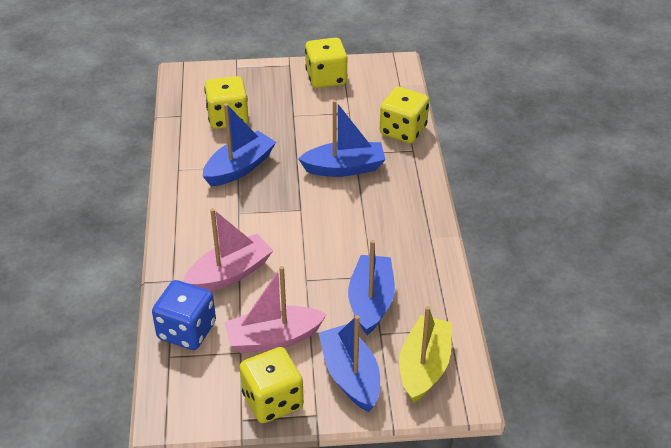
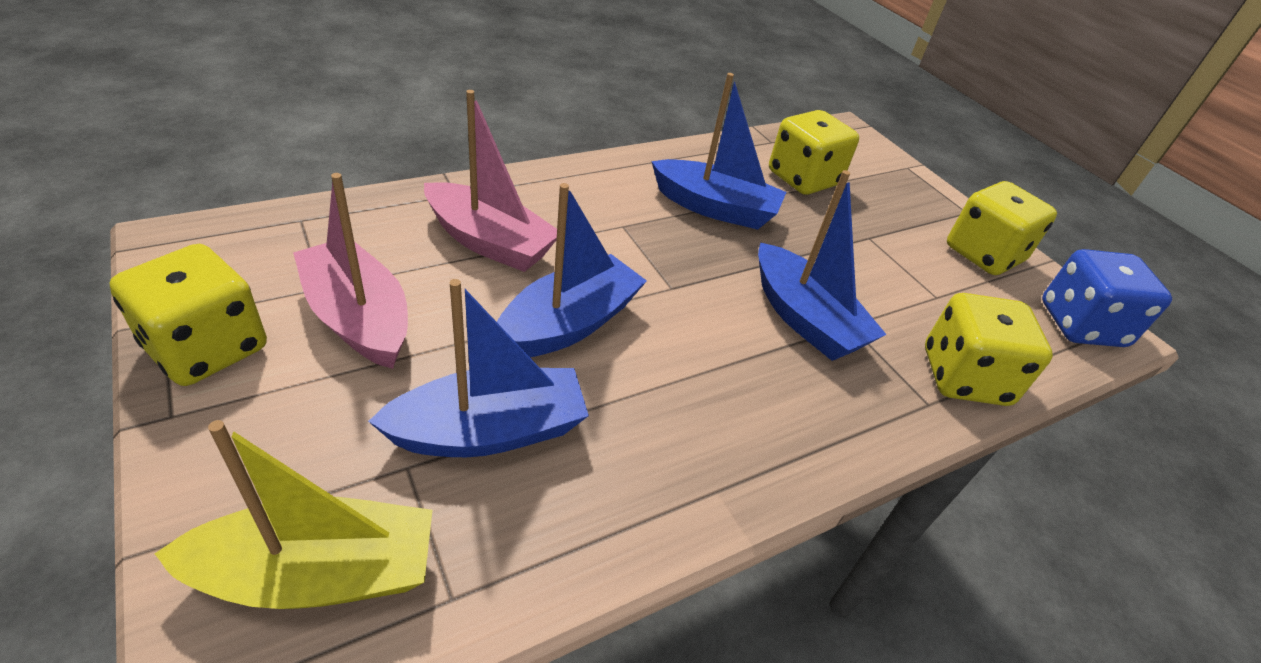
camera: 60 degrees right, 0 degrees up
blue dice [152,280,216,350] -> blue dice moved to [1042,249,1172,347]
blue boat [319,315,380,412] -> blue boat moved to [497,183,647,357]

